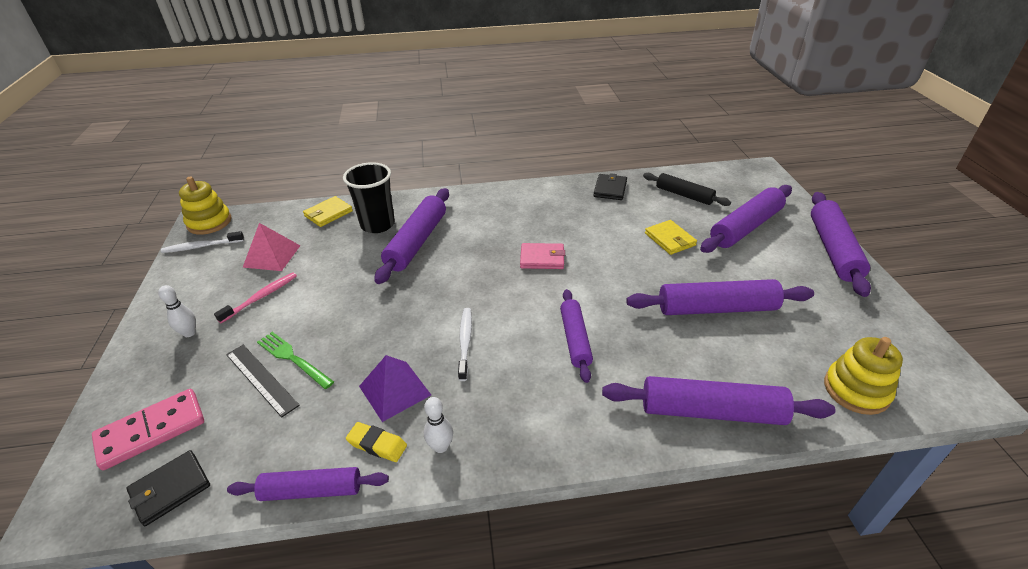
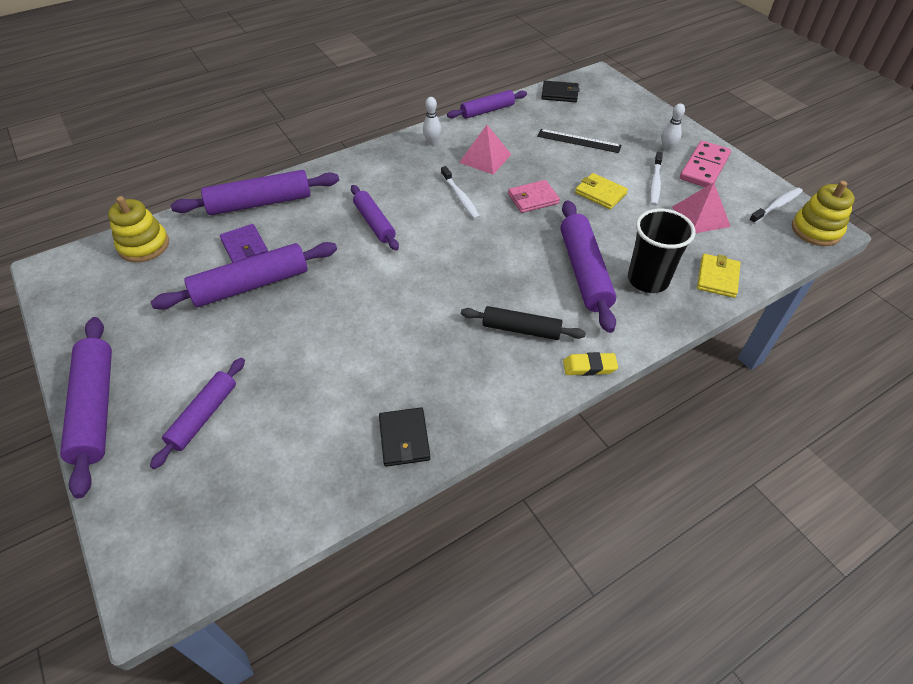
camera: 155 degrees right, 10 degrees up
pink domino [92,389,204,470] -> pink domino moved to [680,141,731,187]
black wallet [126,450,210,526] -> black wallet turned 75 degrees clockwise [541,81,580,102]
pink toothbrush [214,272,297,323] -> white toothbrush [650,152,663,206]
green fork [257,332,334,389] -> none
yellow eraser [346,422,407,462] -> yellow eraser moved to [563,352,618,376]
purple pyramid [359,355,431,422] -> pink pyramid [459,125,512,175]
pink wallet [520,243,565,269] -> pink wallet moved to [508,180,560,213]
black rolling pin [643,173,731,206] -> black rolling pin moved to [461,306,586,340]
yellow wallet [645,220,697,255] -> yellow wallet moved to [575,173,628,209]
purple rolling pin [700,185,792,253] -> purple rolling pin [150,358,245,469], size x0.64
none -> purple wallet [220,224,268,263]

